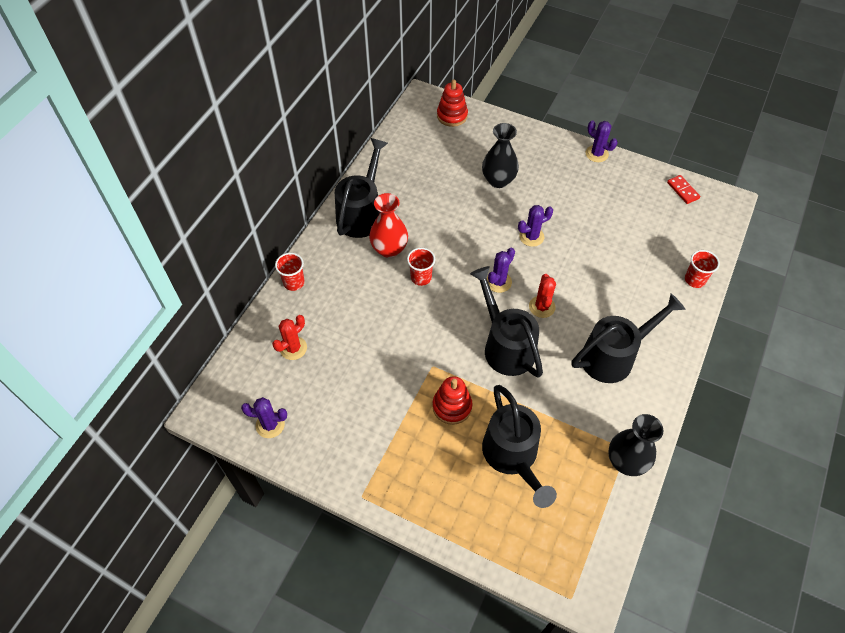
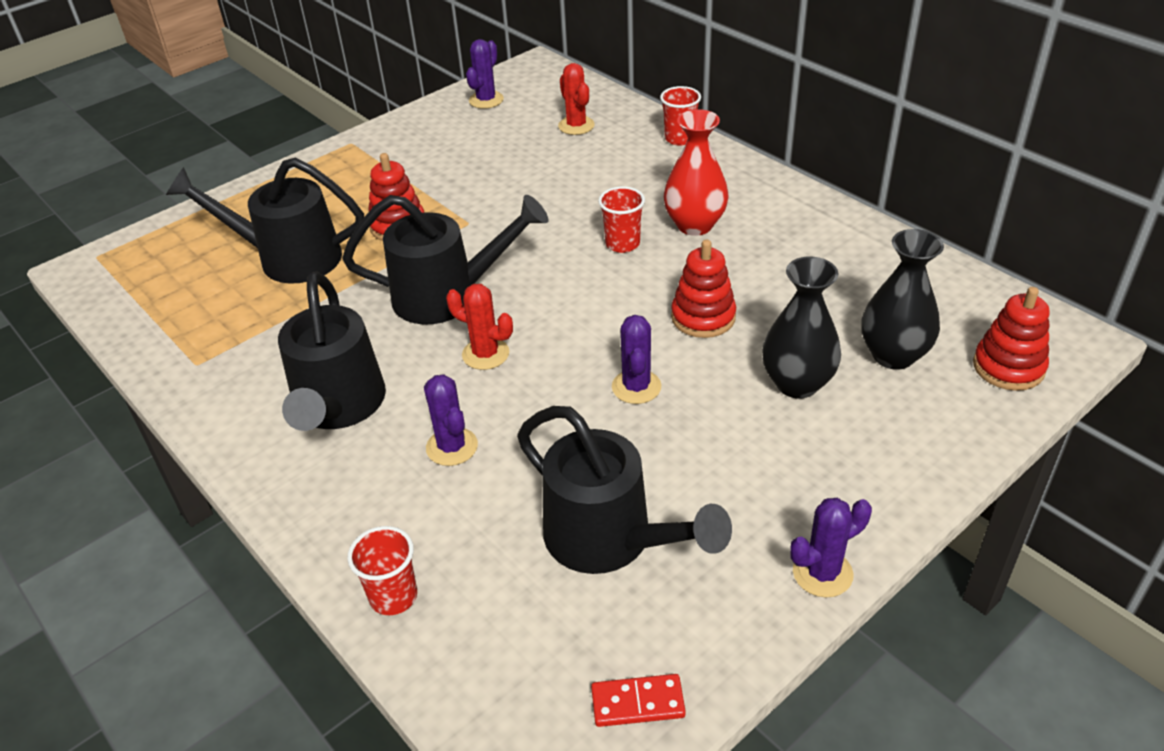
camera: 115 degrees right, 15 degrees down
black watering can [335,138,388,238] -> black watering can moved to [517,406,732,574]
purple cactus [487,248,515,293] -> purple cactus moved to [424,374,478,466]
black vase [608,414,663,476] -> black vase moved to [861,229,944,370]
none -> red stacking toy [671,240,736,338]

